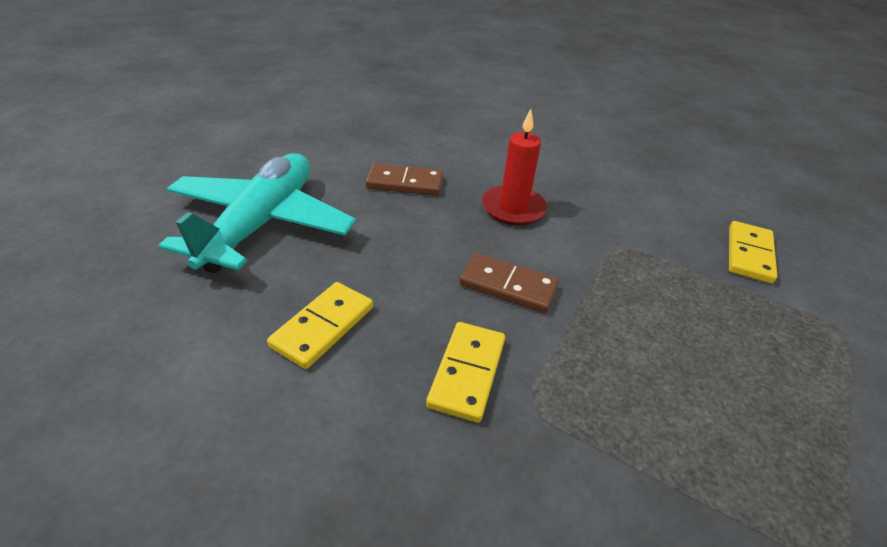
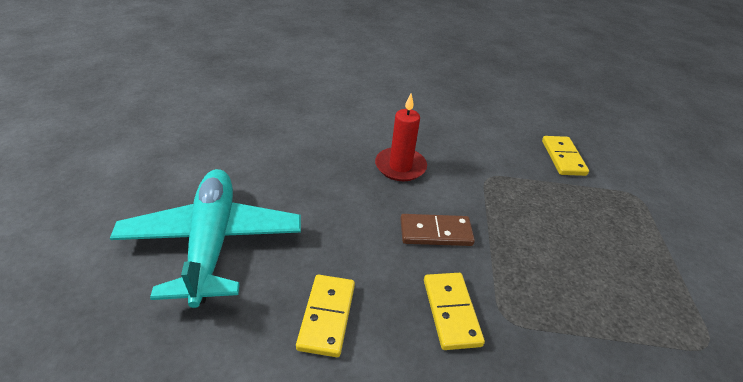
camera: 25 degrees left, 0 degrees up
brown domino [366,163,443,196] -> none

